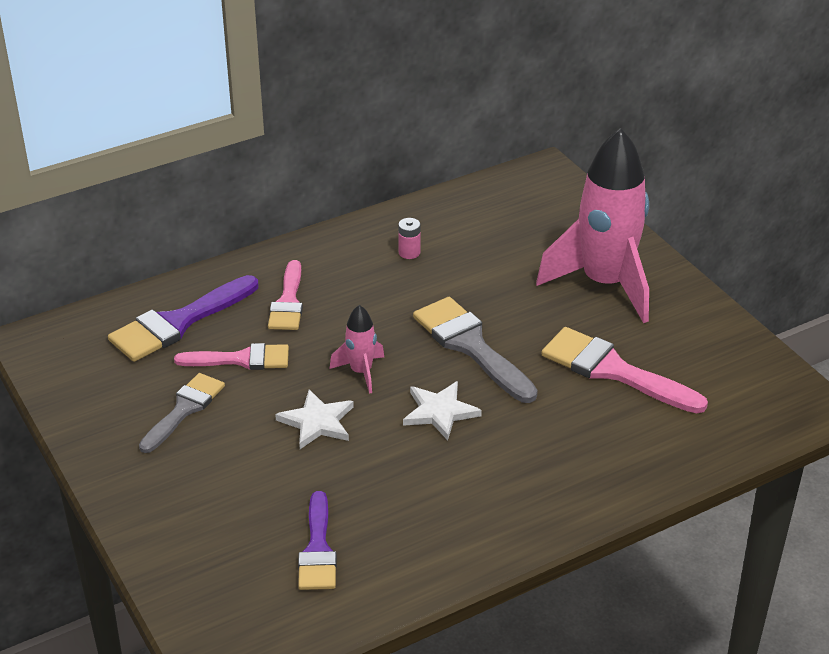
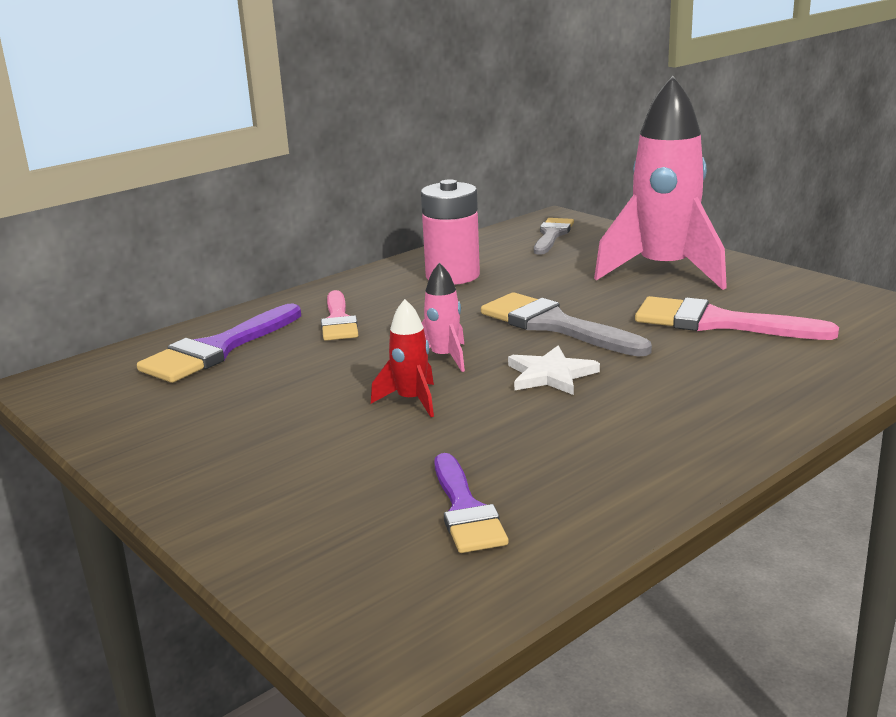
camera: 10 degrees left, 15 degrees down
grey brush [139,373,225,453] -> grey brush moved to [534,218,574,255]
pink brush [174,343,289,370] -> none
white star [275,389,354,449] -> red rocket [371,299,434,417]
pink battery [398,218,421,259] -> pink battery [421,179,480,285], size x2.36

